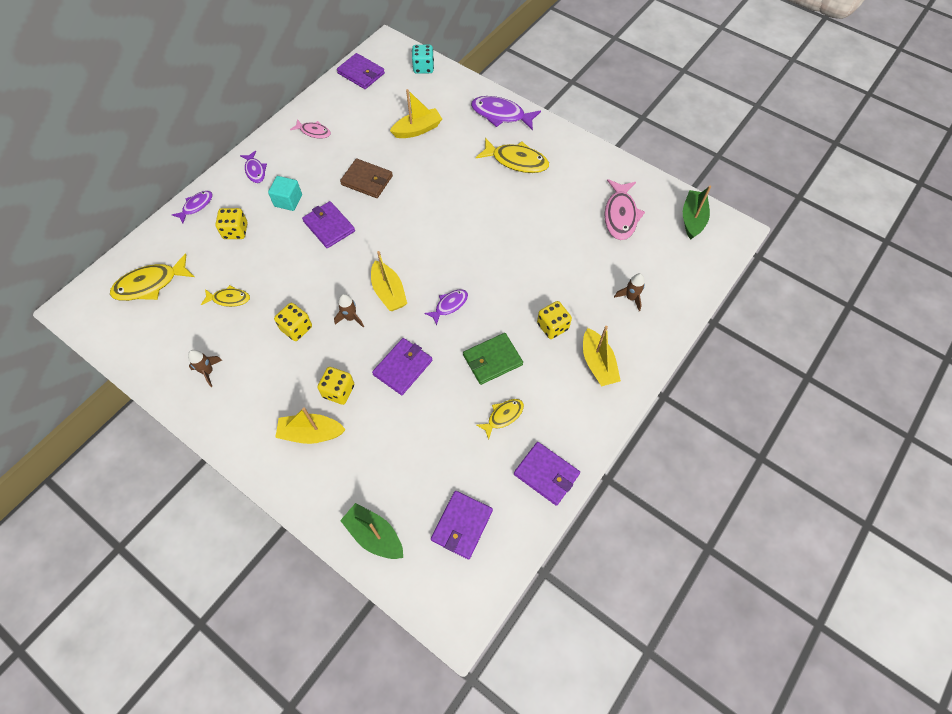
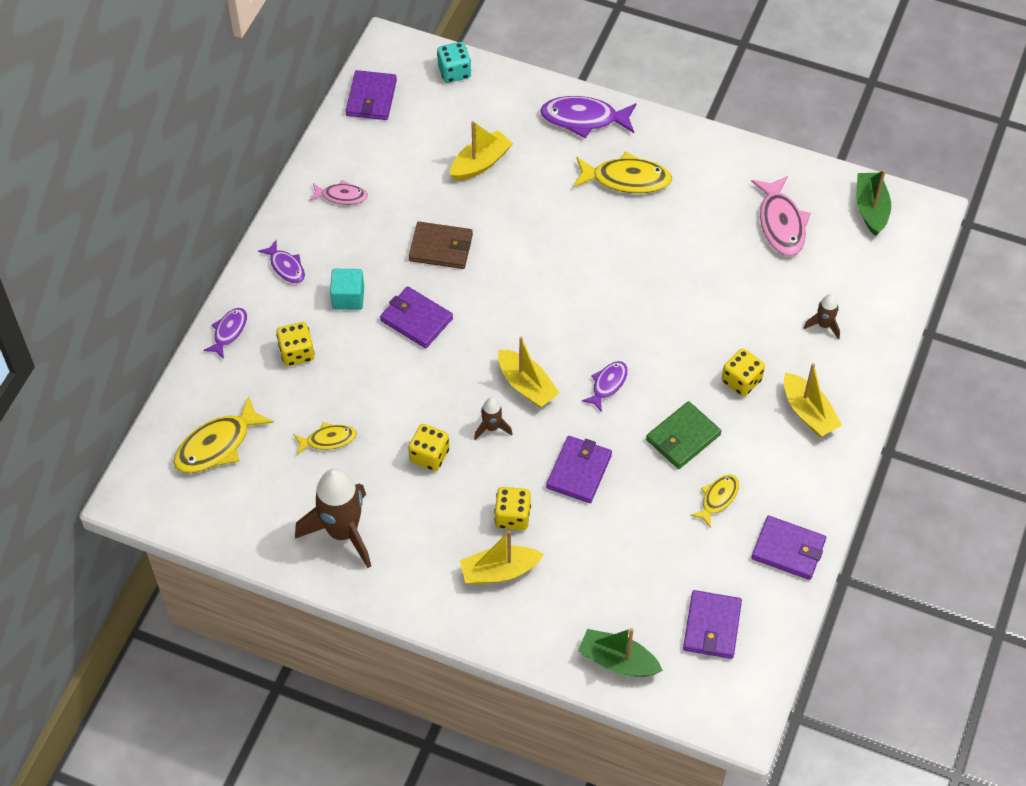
camera: 15 degrees left, 5 degrees down
brown rocket [188,350,222,387] -> brown rocket [295,468,371,568], size x2.13
purple wallet [337,53,385,89] -> purple wallet turned 75 degrees clockwise [346,70,397,120]

